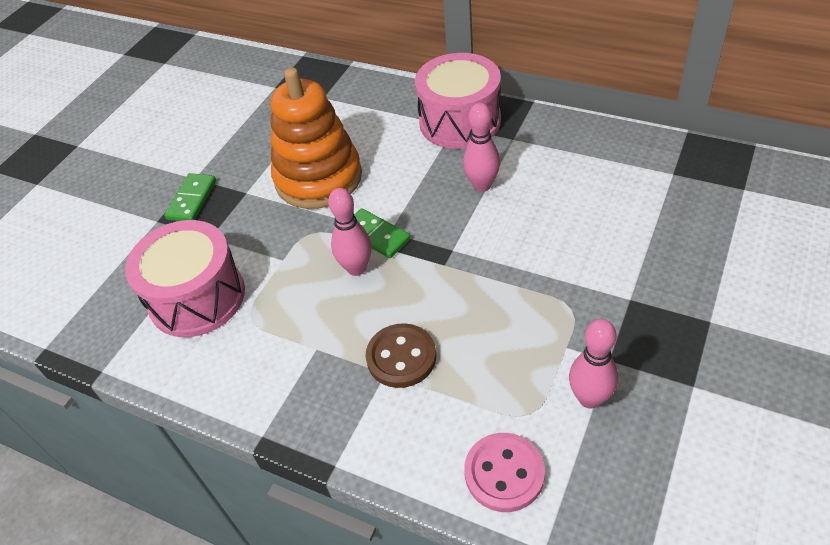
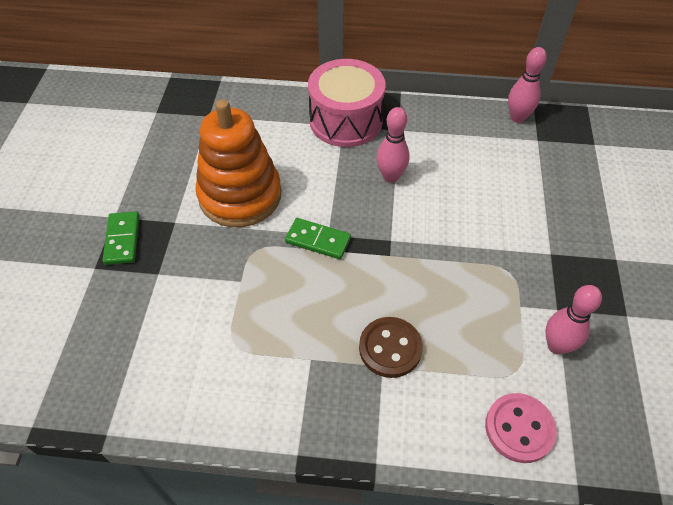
camera: 25 degrees left, 5 degrees up
pink drum [125,220,245,337] -> none
pink bowling pin [328,188,372,276] -> pink bowling pin moved to [508,47,547,123]

